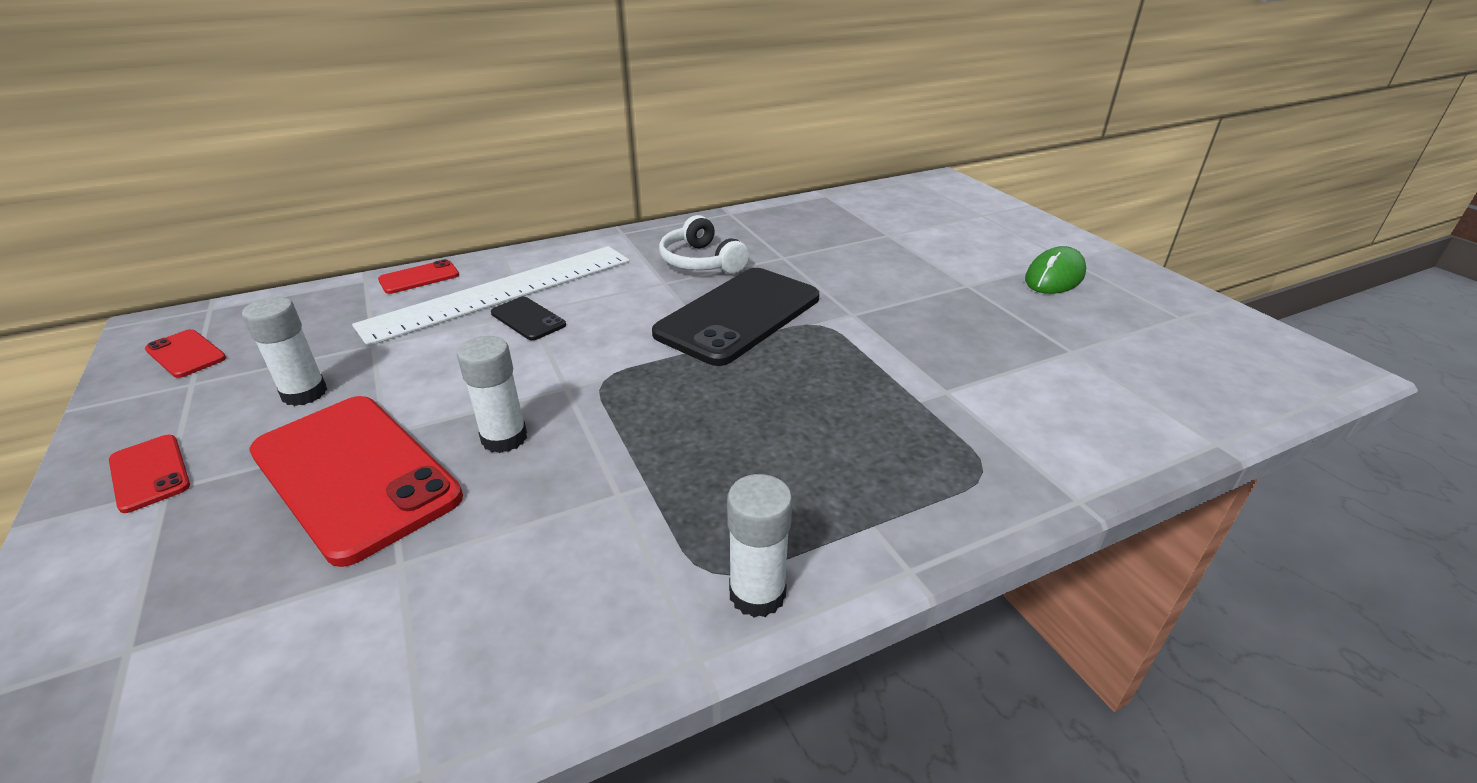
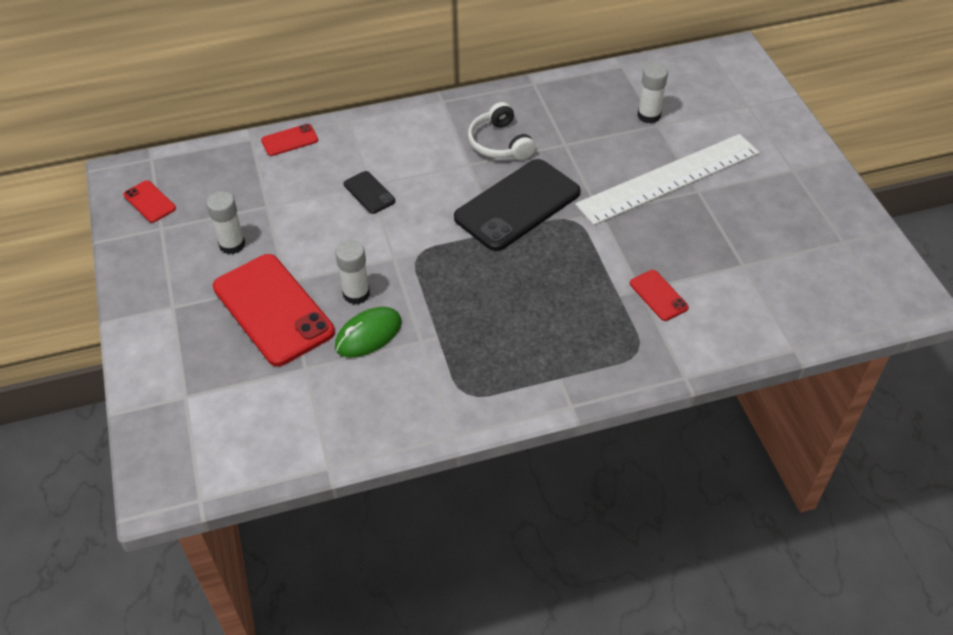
camera: 10 degrees right, 15 degrees up
red phone [109,435,190,513] -> red phone moved to [630,270,689,321]
white ruler [352,246,630,346] -> white ruler moved to [575,134,760,225]
white glue stick [727,474,792,617] -> white glue stick moved to [637,63,668,123]
green mouse [1025,246,1086,294] -> green mouse moved to [335,307,402,357]

